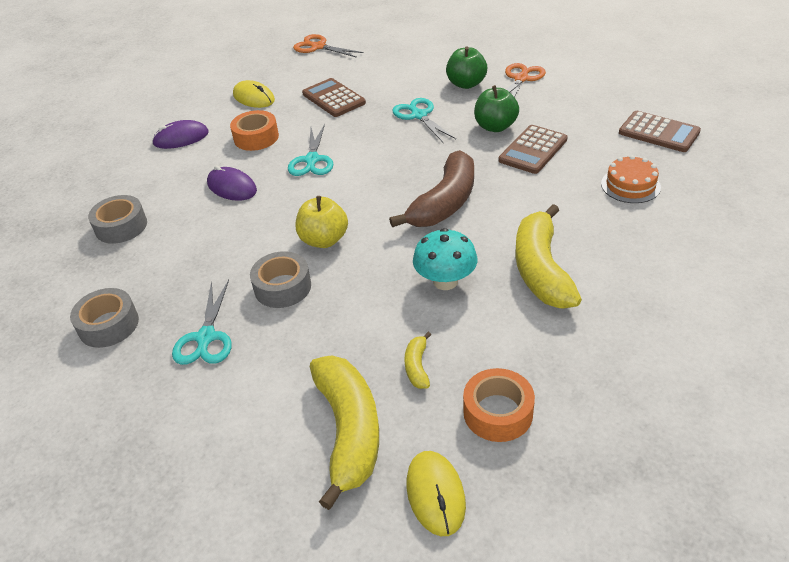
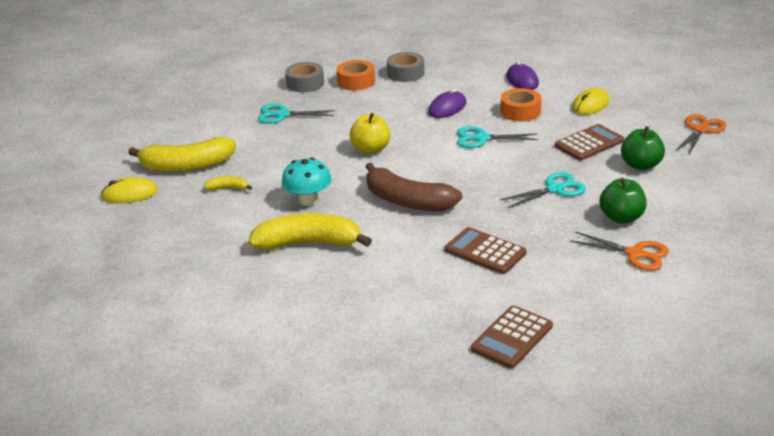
camera: 90 degrees right, 10 degrees down
grey tape [250,251,311,308] -> none
orange tape [463,368,535,442] -> orange tape moved to [337,60,375,90]
green apple [474,85,519,132] -> green apple moved to [621,126,665,170]
orange cake [601,155,661,203] -> none

